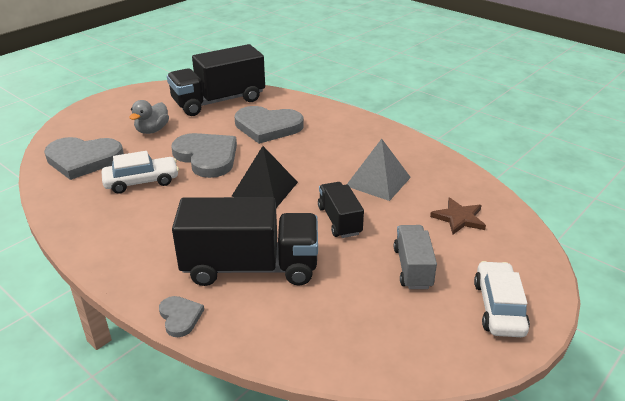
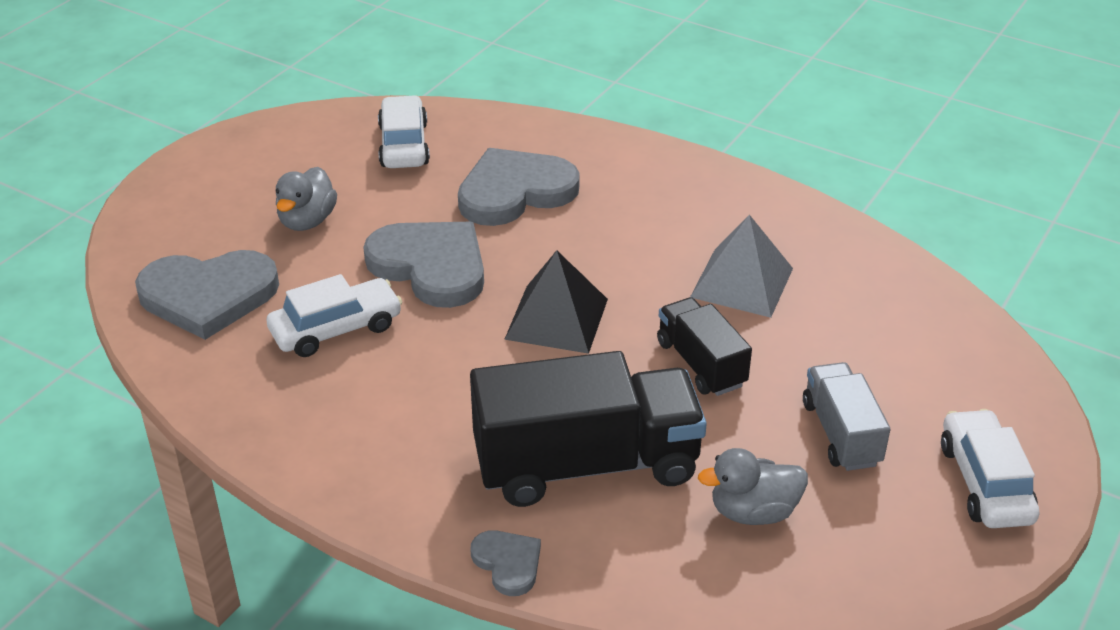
camera: 10 degrees left, 5 degrees up
black truck [167,44,265,116] -> white car [378,95,430,168]
grey heart [235,106,304,144] -> grey heart turned 150 degrees clockwise [458,148,580,226]
brown star [430,198,486,235] -> none
none -> grey duck [698,448,808,525]

